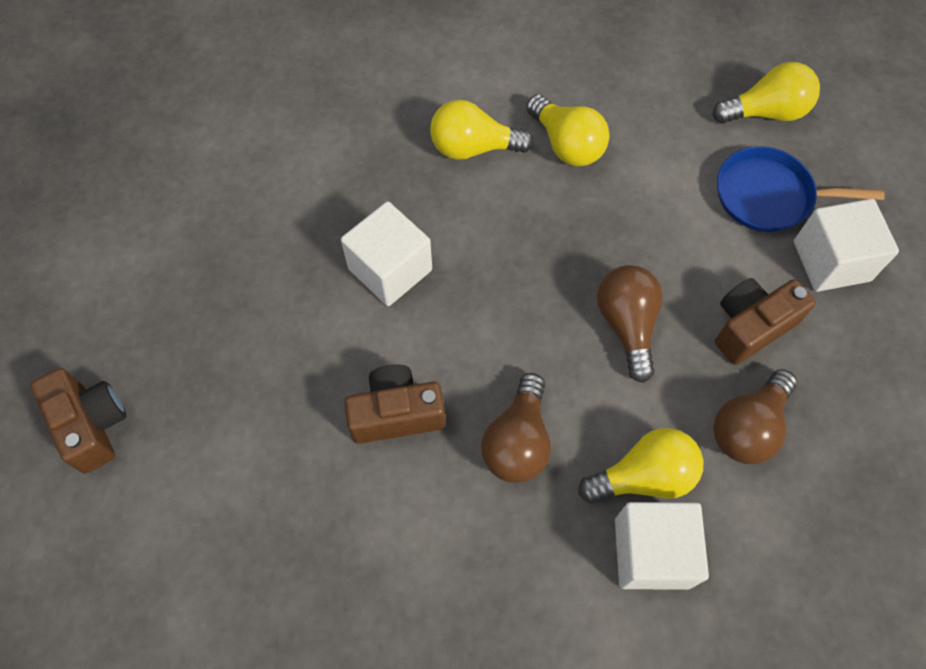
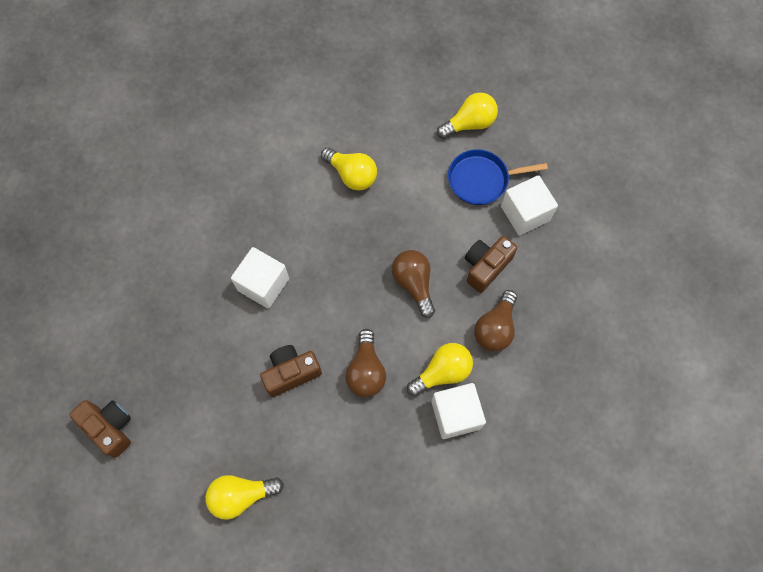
camera: 15 degrees left, 5 degrees up
yellow light bulb [430,100,534,160] -> yellow light bulb moved to [205,475,284,520]

